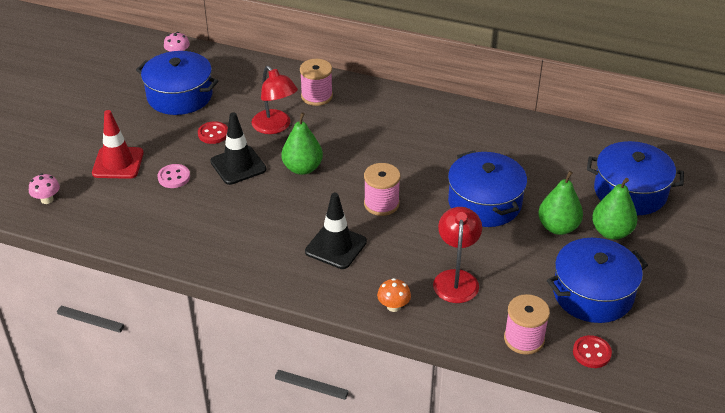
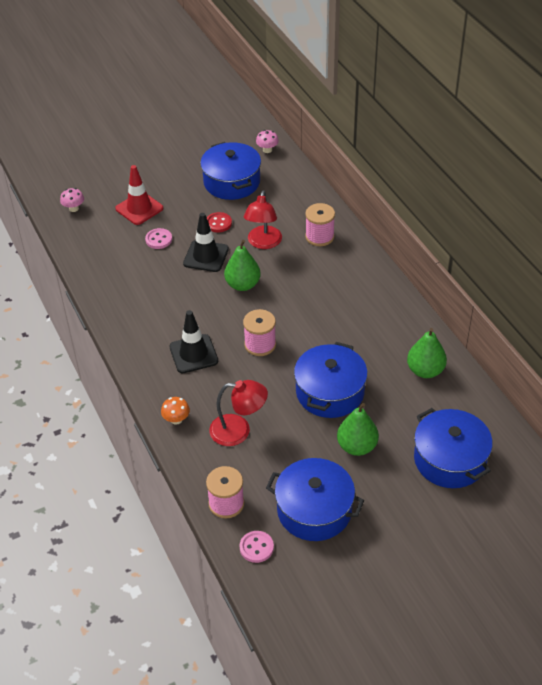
camera: 45 degrees right, 5 degrees up
red lamp [433,207,482,303] -> red lamp turned 45 degrees clockwise [209,380,268,446]
red button [573,335,612,368] -> pink button [239,531,274,563]
green pear [592,178,638,239] -> green pear moved to [407,328,447,378]

